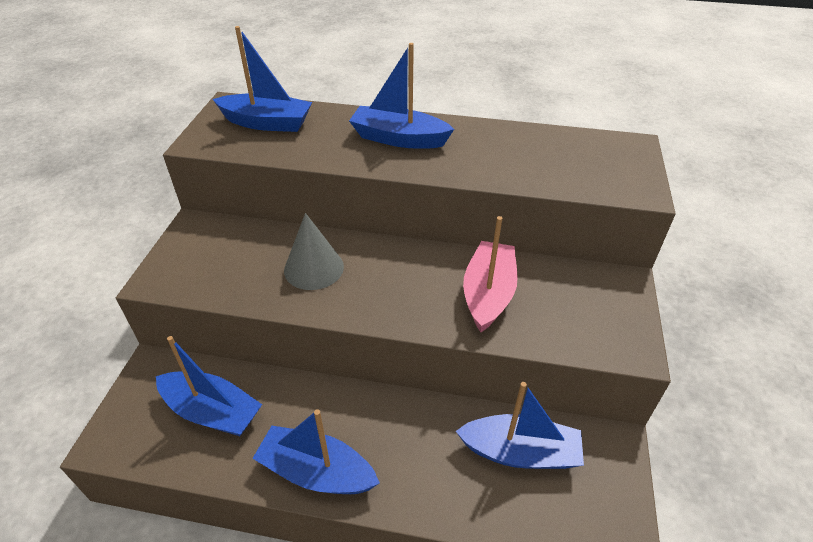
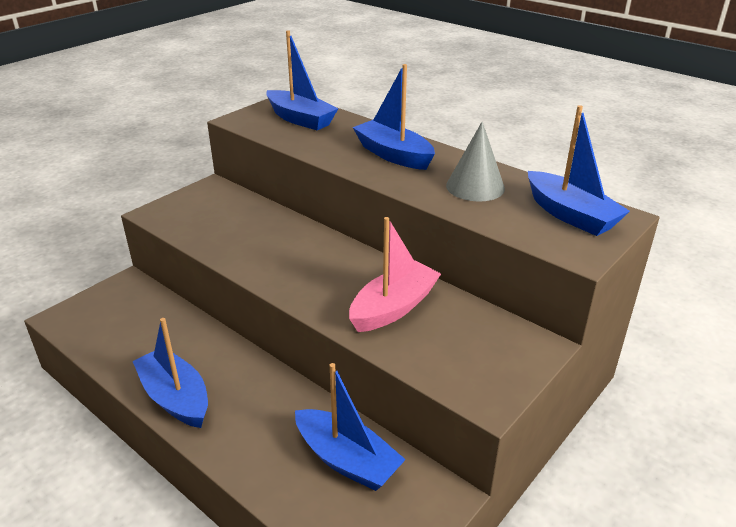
camera: 30 degrees right, 10 degrees down
blue boat [156,336,262,436] -> blue boat moved to [528,105,630,236]
grey cone [284,213,344,290] -> grey cone moved to [446,122,505,202]

